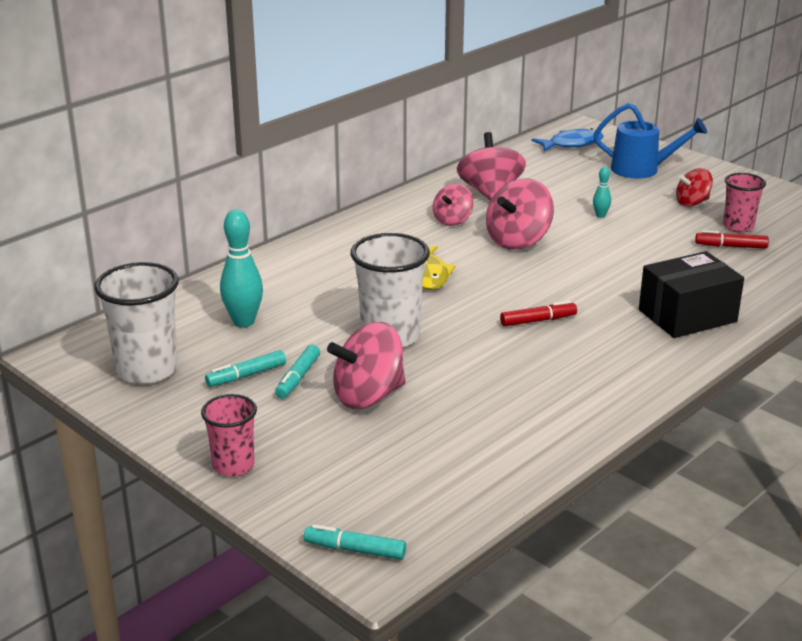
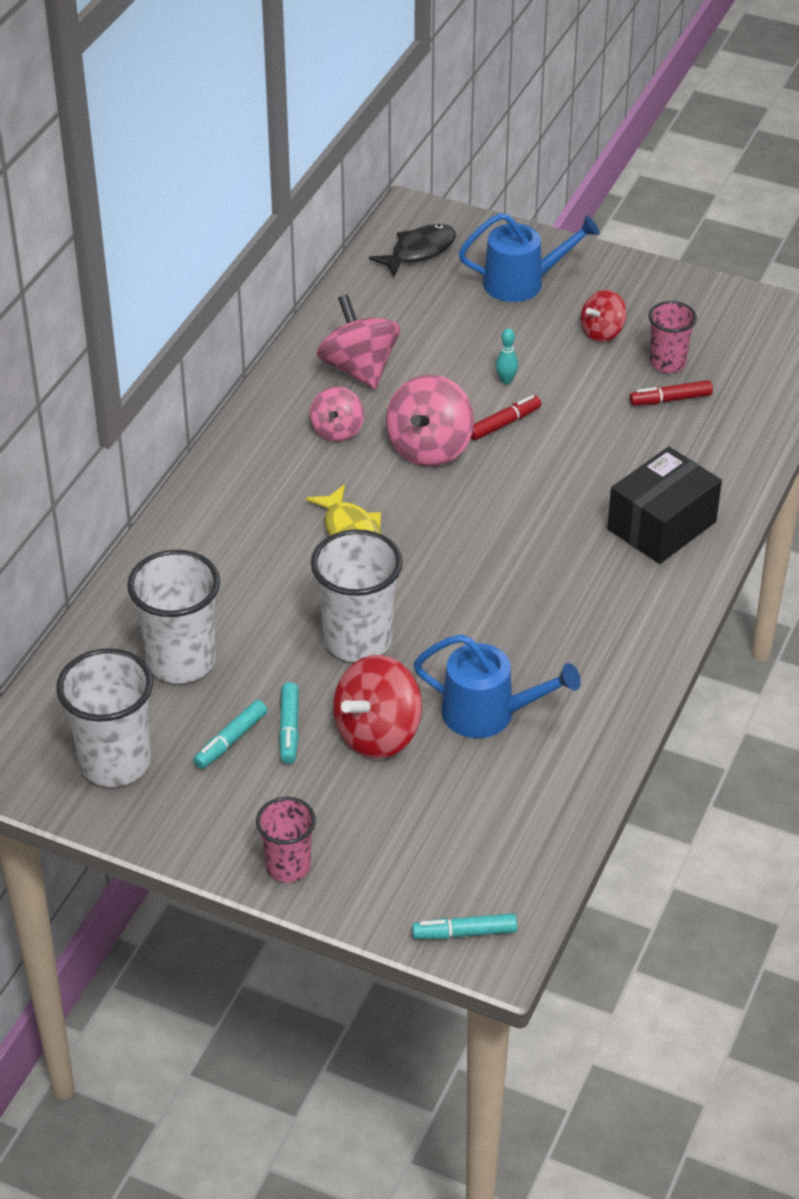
camera: 20 degrees left, 15 degrees up
turquoise bowling pin [220,209,263,328] -> white cup [127,550,220,683]
pink spinning top [327,322,406,409] -> red spinning top [333,655,422,759]
red marker [500,301,577,326] -> red marker moved to [471,395,541,440]
blue fish [532,128,604,151] -> black fish [369,224,456,277]
none -> blue watering can [413,634,581,738]

